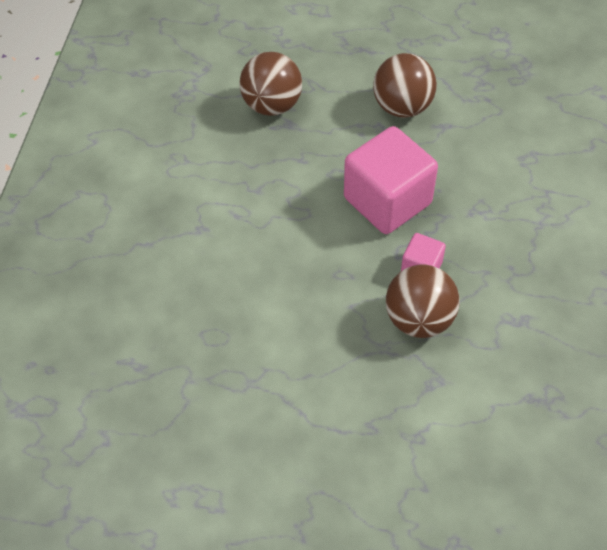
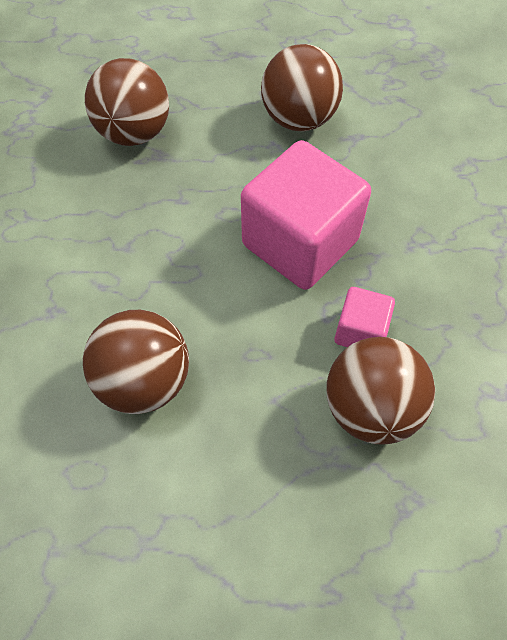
camera: 10 degrees left, 5 degrees up
none -> brown ball [83,310,189,414]

